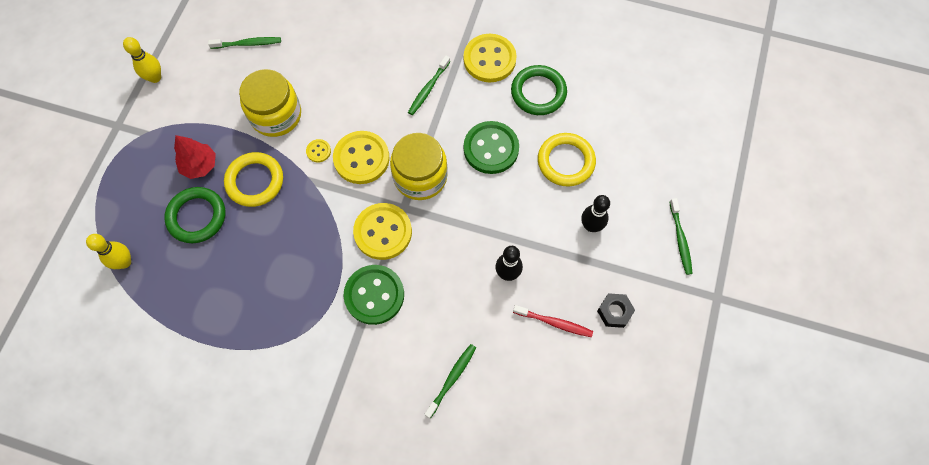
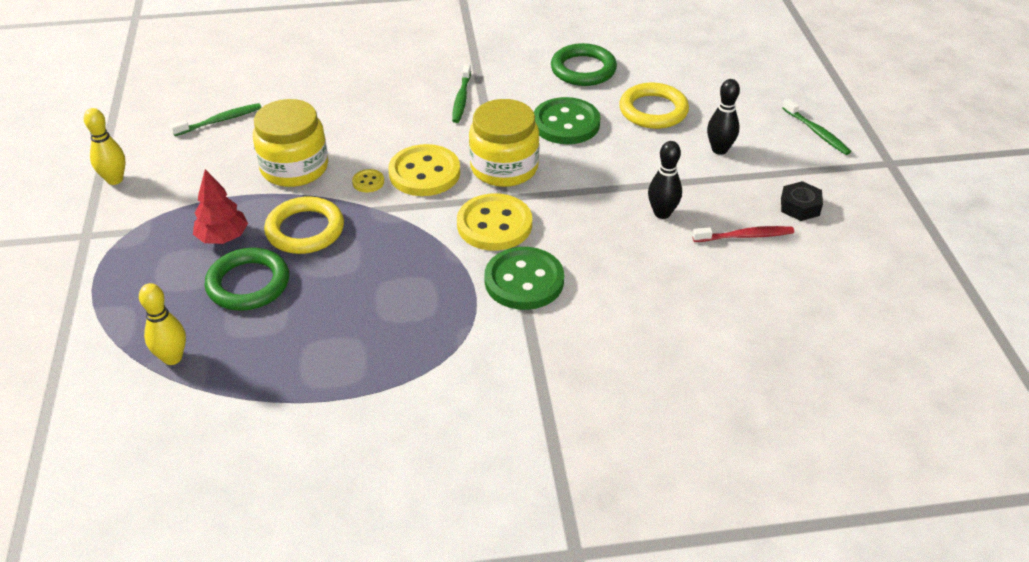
camera: 25 degrees left, 25 degrees down
green toothbrush [424,344,476,419] -> none
yellow button [464,34,517,82] -> none

